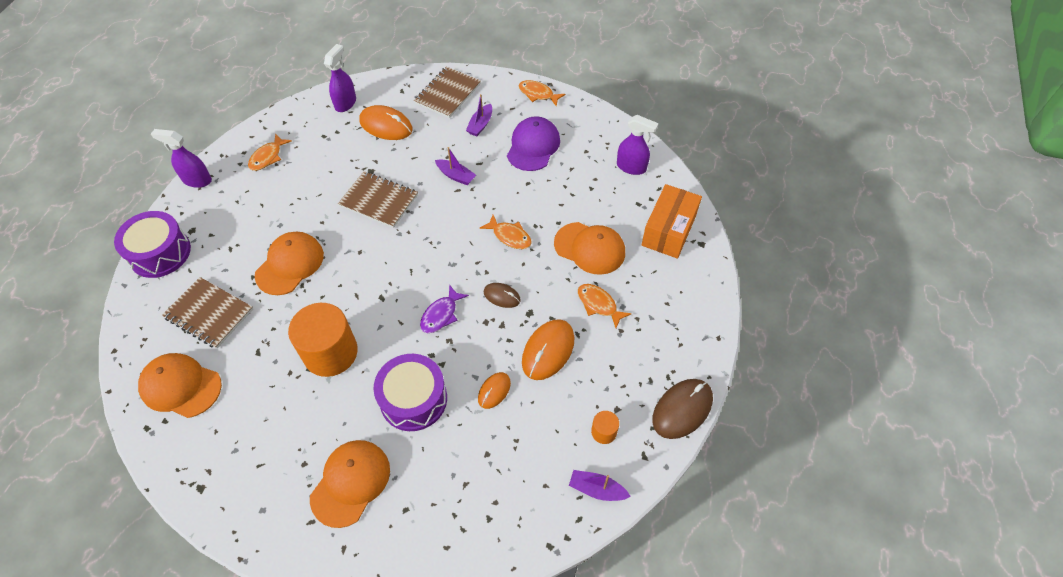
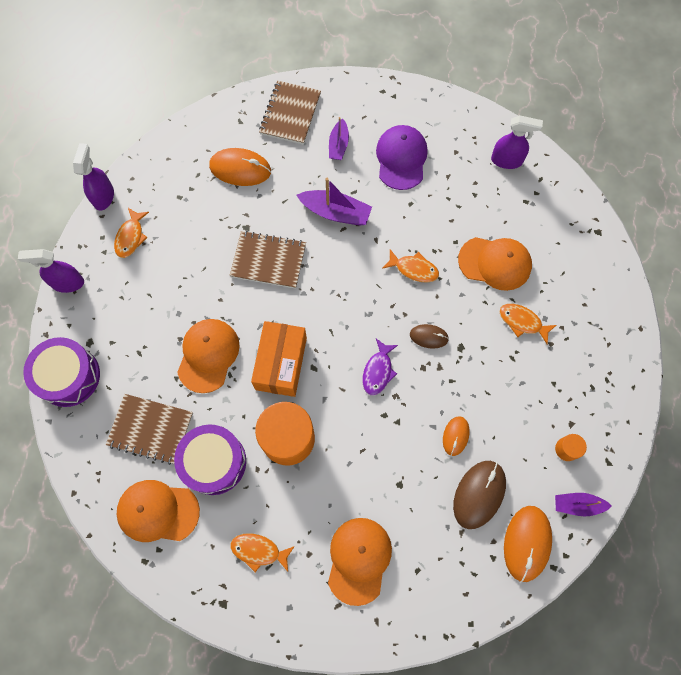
camera: 15 degrees left, 15 degrees up
purple spray bottle [324,44,356,112] -> purple spray bottle moved to [73,143,114,211]
purple drum [374,354,447,431] -> purple drum moved to [174,424,246,495]
purple boat [435,147,476,185] -> purple boat [297,178,372,226], size x1.55
orange fish [519,80,566,107] -> orange fish moved to [230,533,295,572]
orange mouse [522,319,575,380] -> orange mouse moved to [504,506,552,582]
orange box [641,184,702,259] -> orange box moved to [251,321,307,397]
brown mouse [652,379,713,439] -> brown mouse moved to [453,461,506,529]

